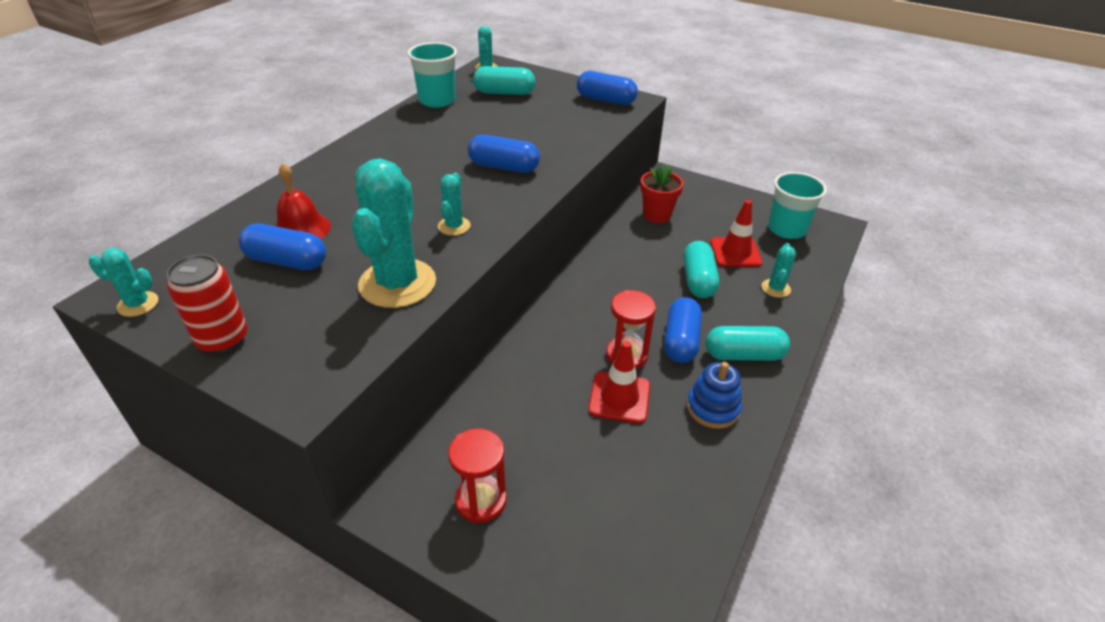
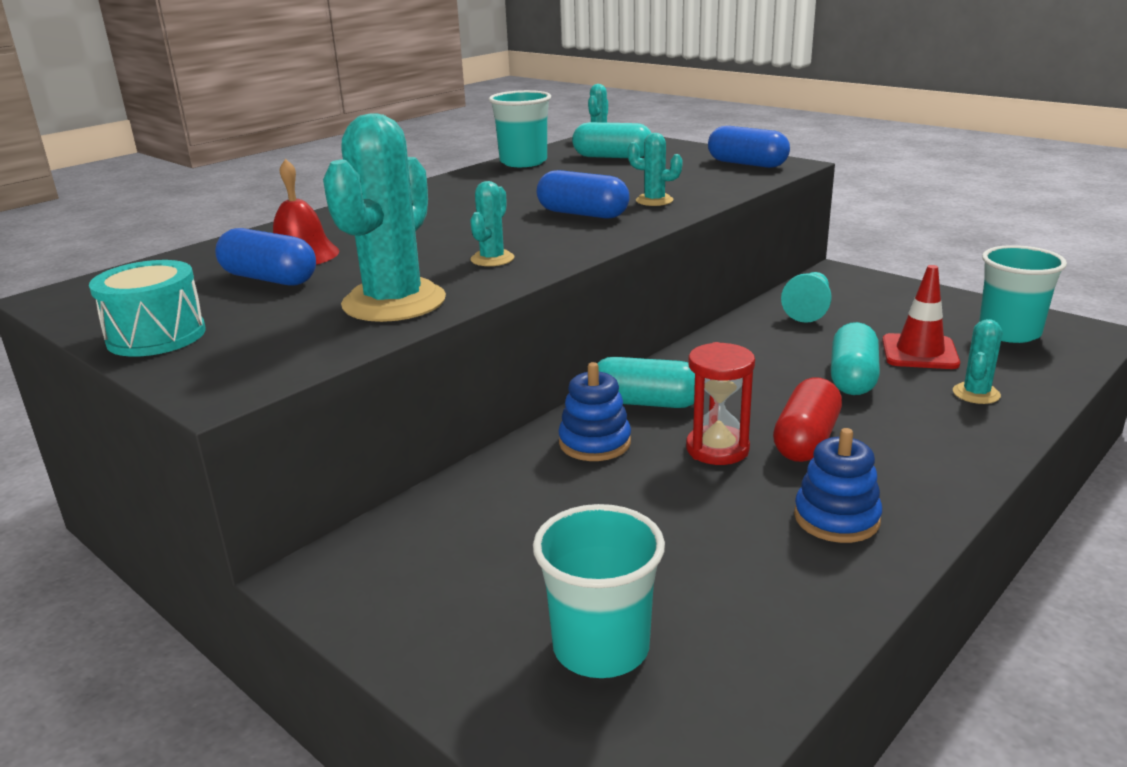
camera: 15 degrees right, 15 degrees down
turquoise cactus [89,248,158,317] -> turquoise cactus moved to [628,133,683,206]
red can [167,254,248,354] -> turquoise drum [89,260,206,357]
red hourglass [448,428,507,523] -> none
red traffic cone [588,341,650,424] -> none
red flower pot [640,165,684,223] -> turquoise pawn [781,272,832,323]
blue capsule [664,297,702,363] -> red capsule [773,377,842,462]
turquoise capsule [706,326,790,361] -> turquoise capsule moved to [597,357,695,408]
none -> turquoise cup [533,504,665,678]
none -> blue stacking toy [558,362,631,461]

